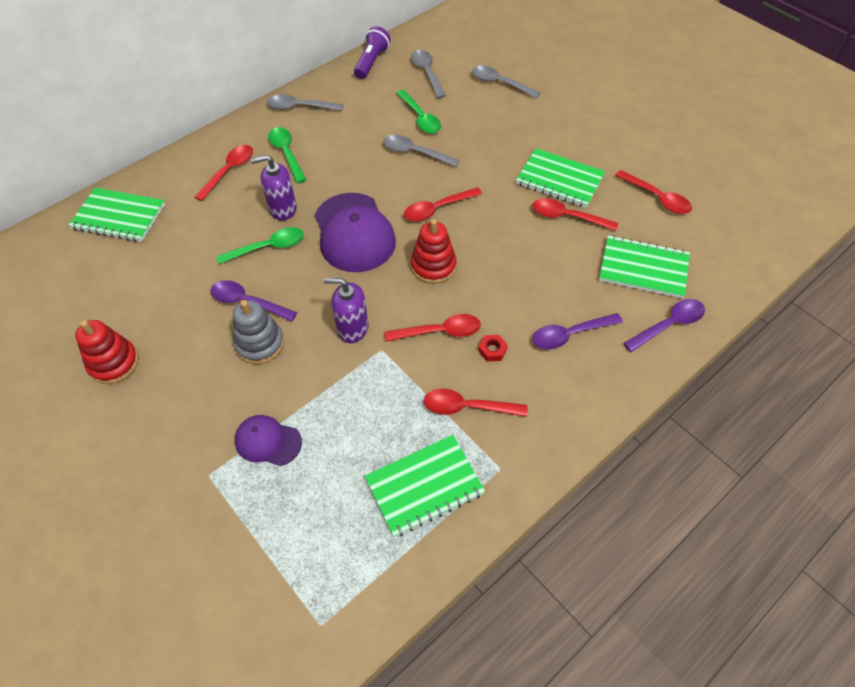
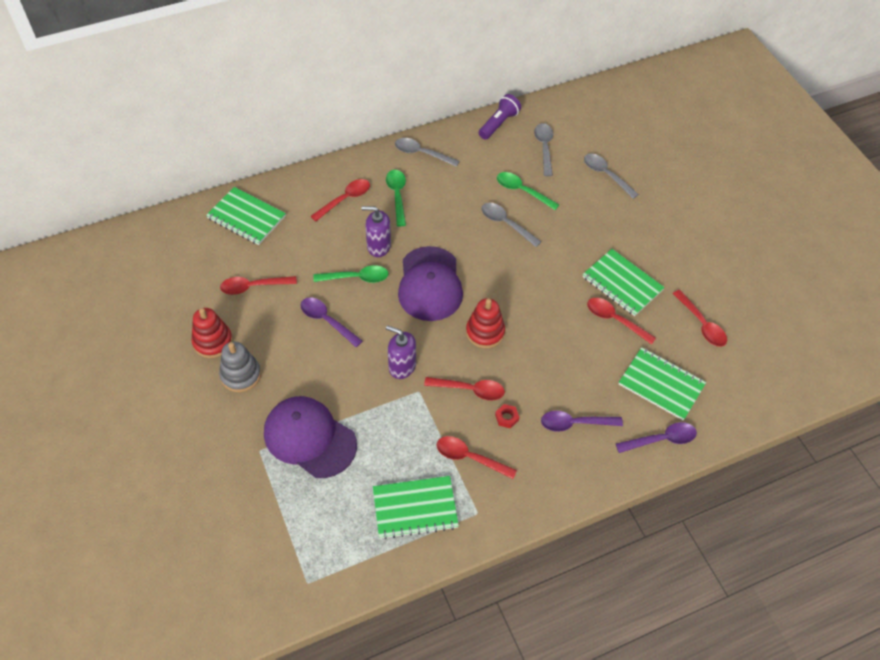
camera: 15 degrees right, 0 degrees up
grey stacking toy [233,300,284,364] -> grey stacking toy moved to [219,341,261,392]
purple cap [234,415,302,466] -> purple cap [264,396,357,478], size x1.84
green spoon [396,90,441,134] -> green spoon turned 135 degrees clockwise [497,172,559,210]
red spoon [404,187,482,222] -> red spoon moved to [220,276,297,295]

